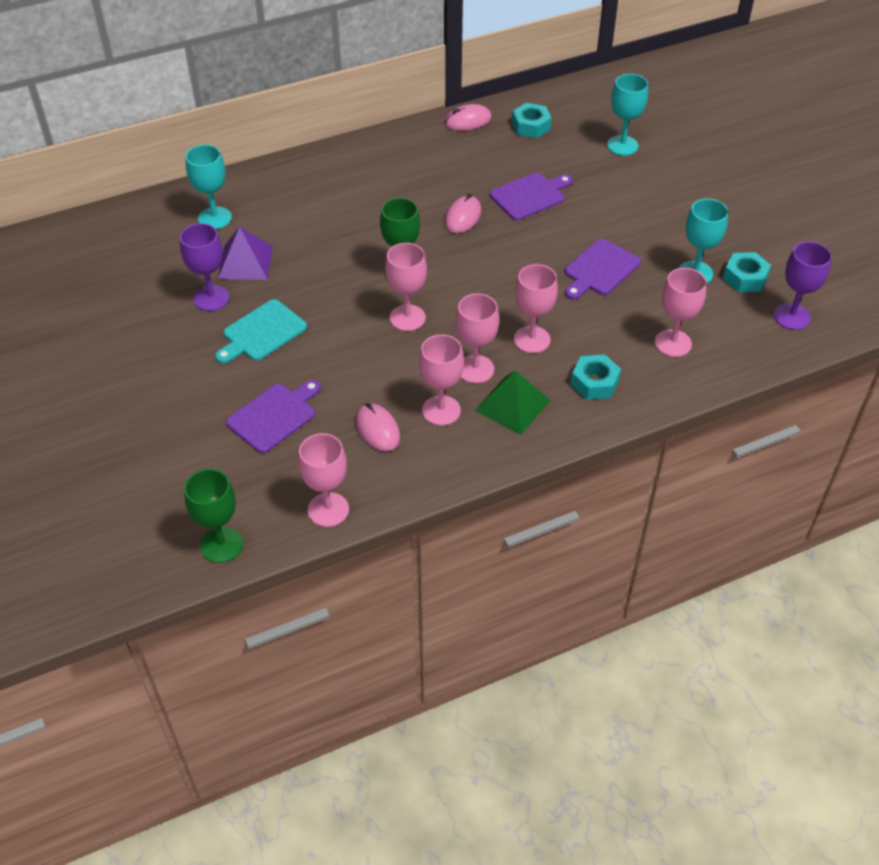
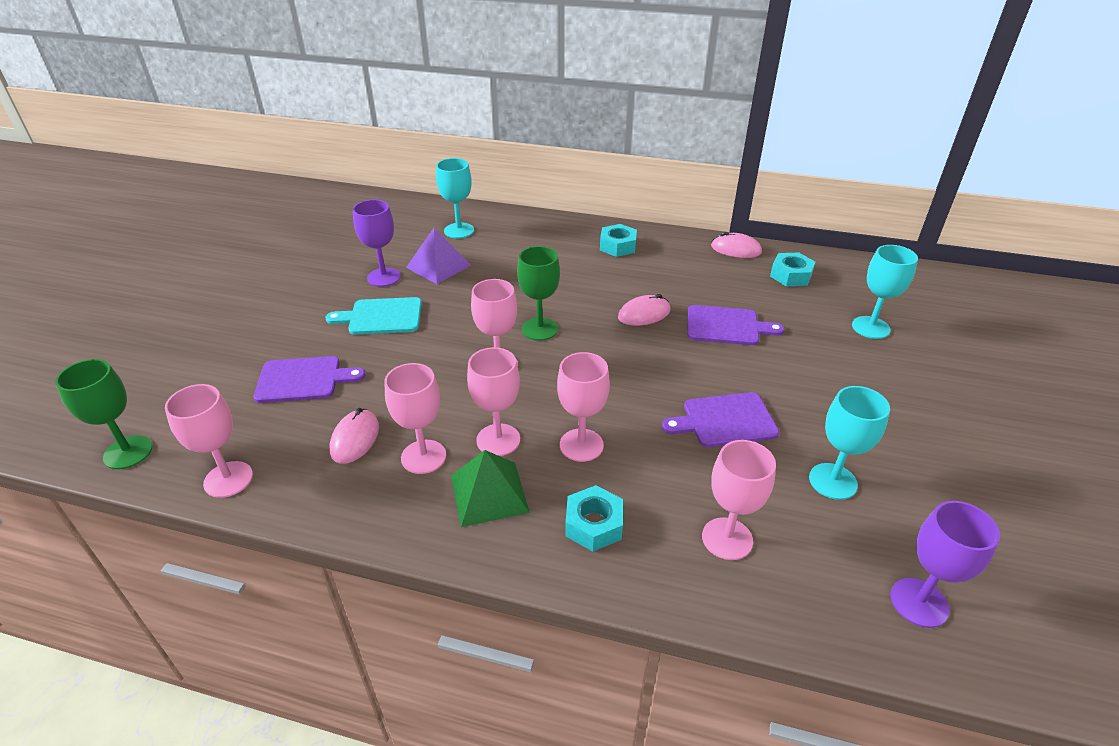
camera: 40 degrees right, 10 degrees down
turquoise nut [723,252,771,292] -> turquoise nut moved to [600,224,637,257]

